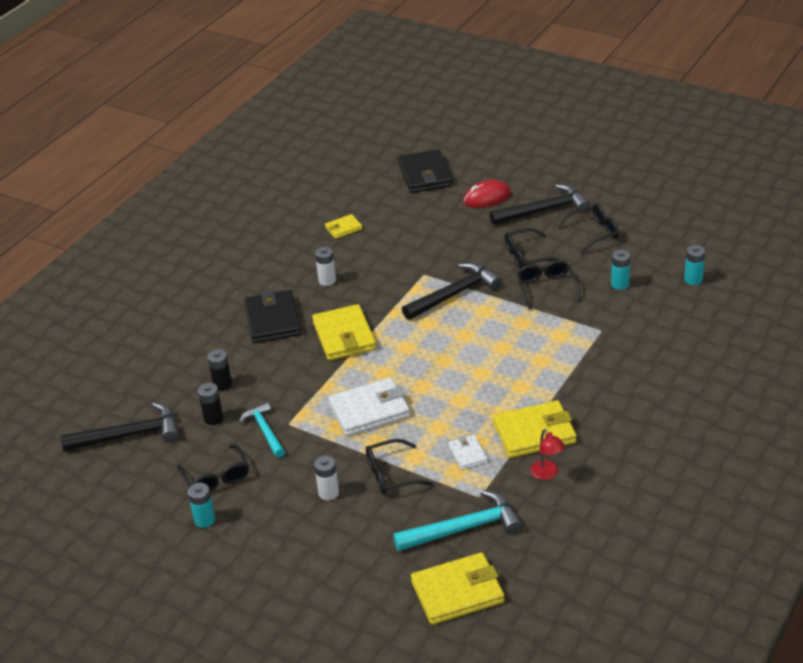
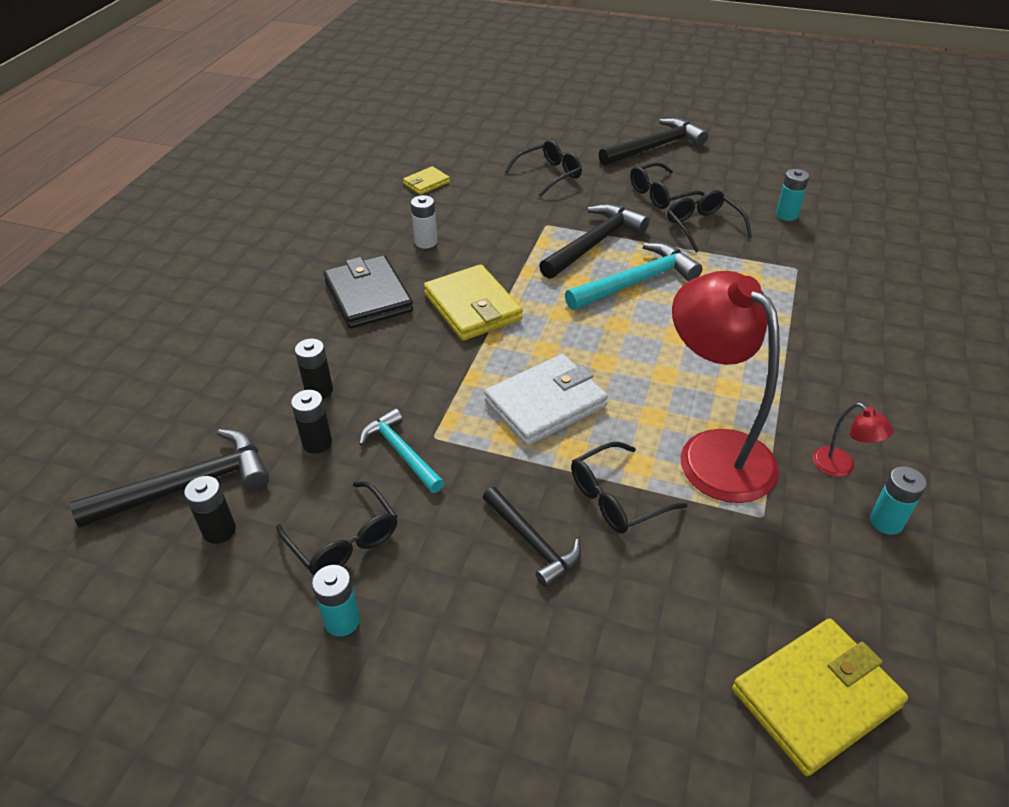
camera: 15 degrees left, 5 degrees up
white battery [314,456,339,500] -> black hammer [483,487,581,587]
turquoise hammer [393,490,522,551] -> turquoise hammer moved to [565,243,702,310]
black wallet [398,149,453,193] -> none
white wallet [449,435,488,470] -> red lamp [672,271,780,503]
red mouse [463,180,511,208] -> none
yellow wallet [493,400,577,458] -> none
black glasses [557,204,619,254] -> black glasses moved to [505,140,582,197]
turquoise battery [684,245,705,285] -> turquoise battery moved to [870,466,927,535]
none -> black battery [184,476,236,544]

